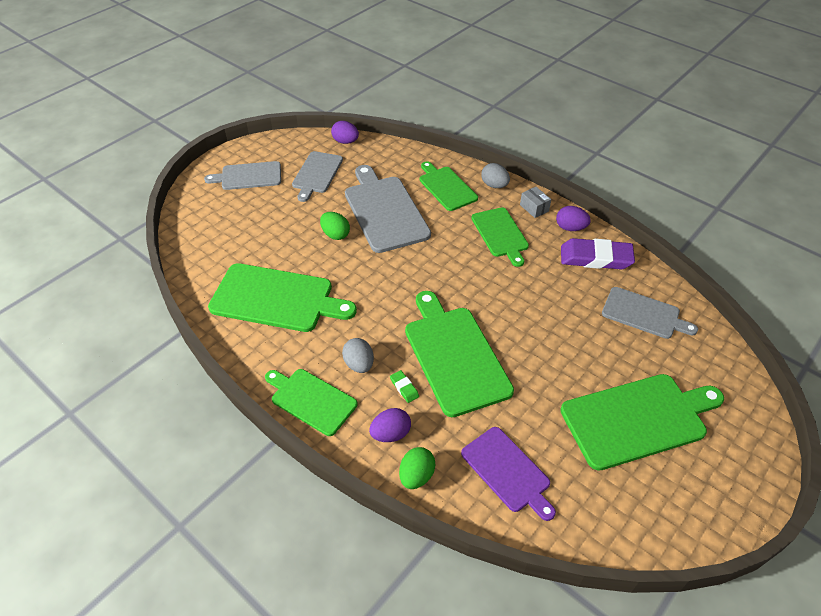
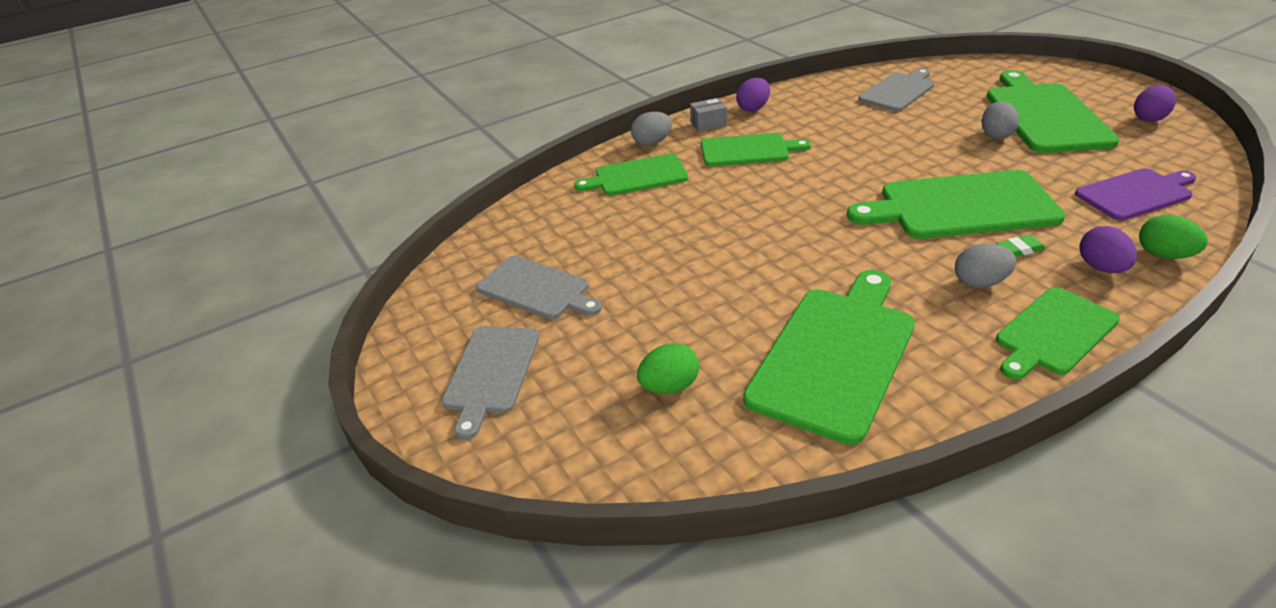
camera: 70 degrees left, 10 degrees down
green egg [320,212,350,240] -> green egg moved to [637,343,699,394]
purple egg [331,121,359,144] -> purple egg moved to [1134,85,1176,122]
grey cutting board [345,165,431,253] -> none
purple eraser [561,238,635,270] -> none
none -> grey egg [981,101,1019,140]

